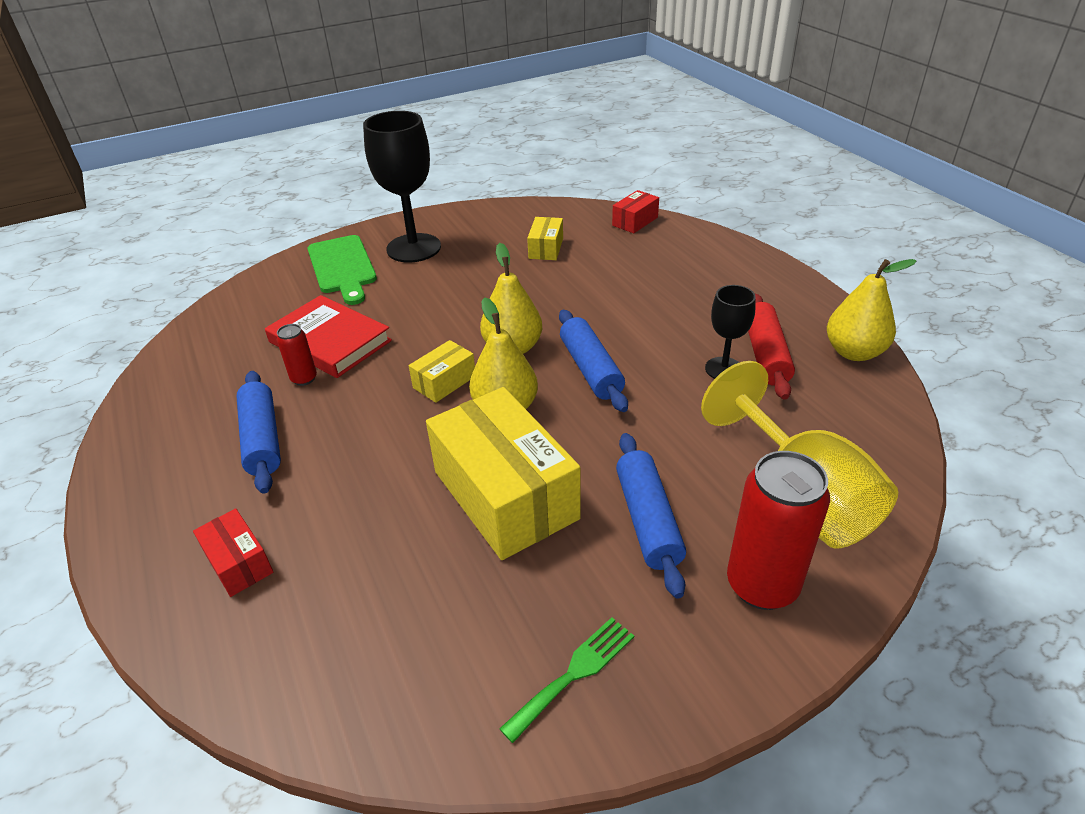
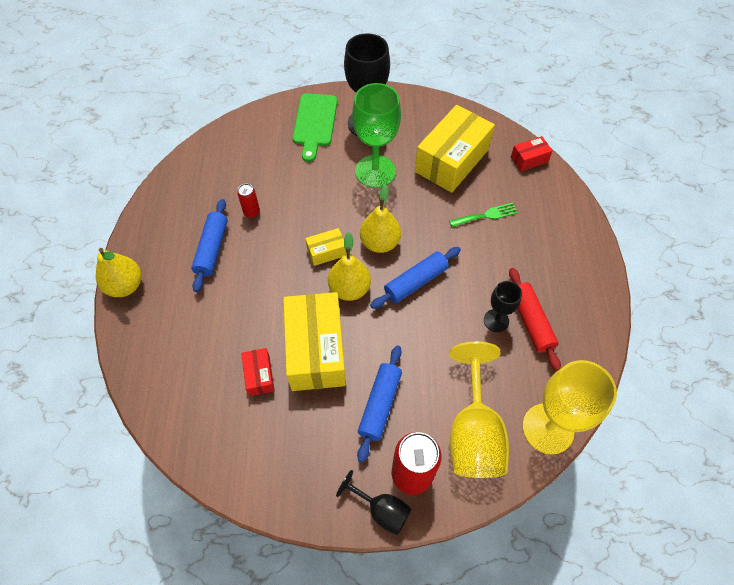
camera: 25 degrees right, 20 degrees up
red box [193,508,273,597] -> red box moved to [241,348,275,396]
red book [265,295,392,378] -> none
green fork [499,617,634,743] -> green fork moved to [449,202,518,227]
yellow box [527,217,563,260] -> yellow box [415,105,495,193], size x2.15
blue rolling pin [559,310,628,412] -> blue rolling pin turned 45 degrees clockwise [370,247,461,309]
red rolling pin [748,294,795,400] -> red rolling pin turned 45 degrees counterclockwise [509,268,561,371]
yellow pear [827,259,917,361] -> yellow pear moved to [96,248,142,297]
none -> black goblet [336,470,412,535]
none -> green goblet [352,83,401,188]
none -> yellow goblet [522,360,617,454]

